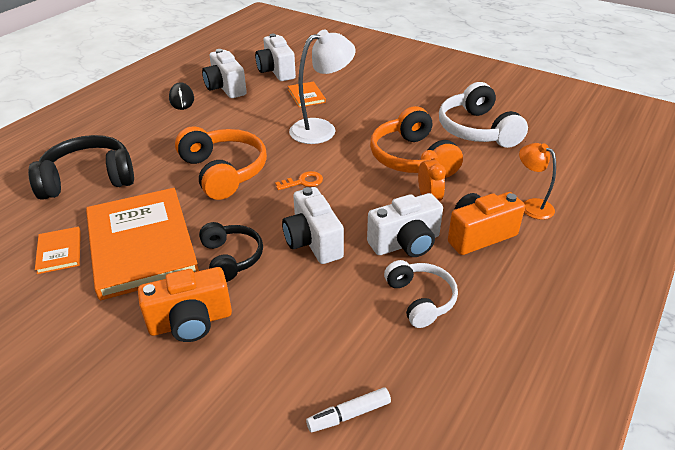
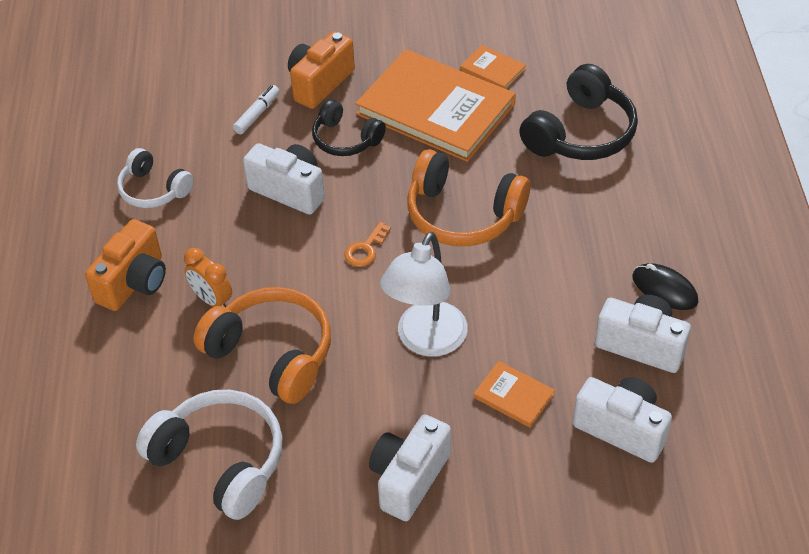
camera: 145 degrees right, 10 degrees up
white marker [306,388,391,432] -> white marker moved to [233,85,280,135]
white camera [367,193,443,257] -> white camera moved to [369,414,451,521]
orange lamp [519,143,556,220] -> none

